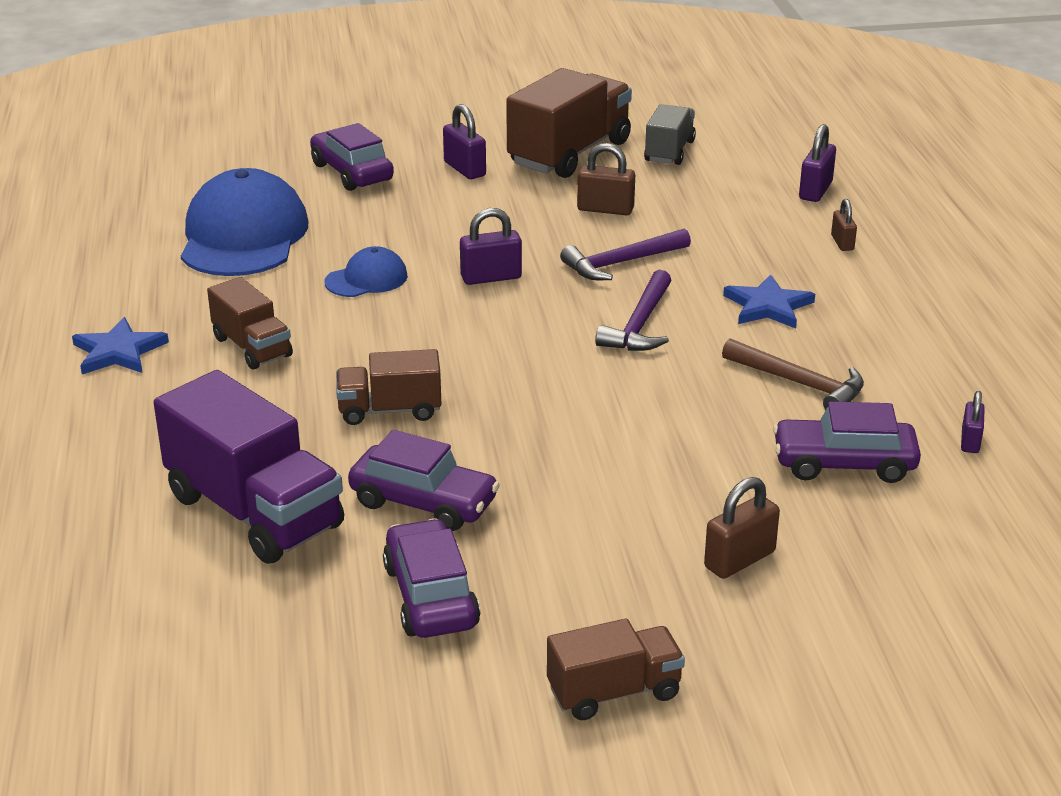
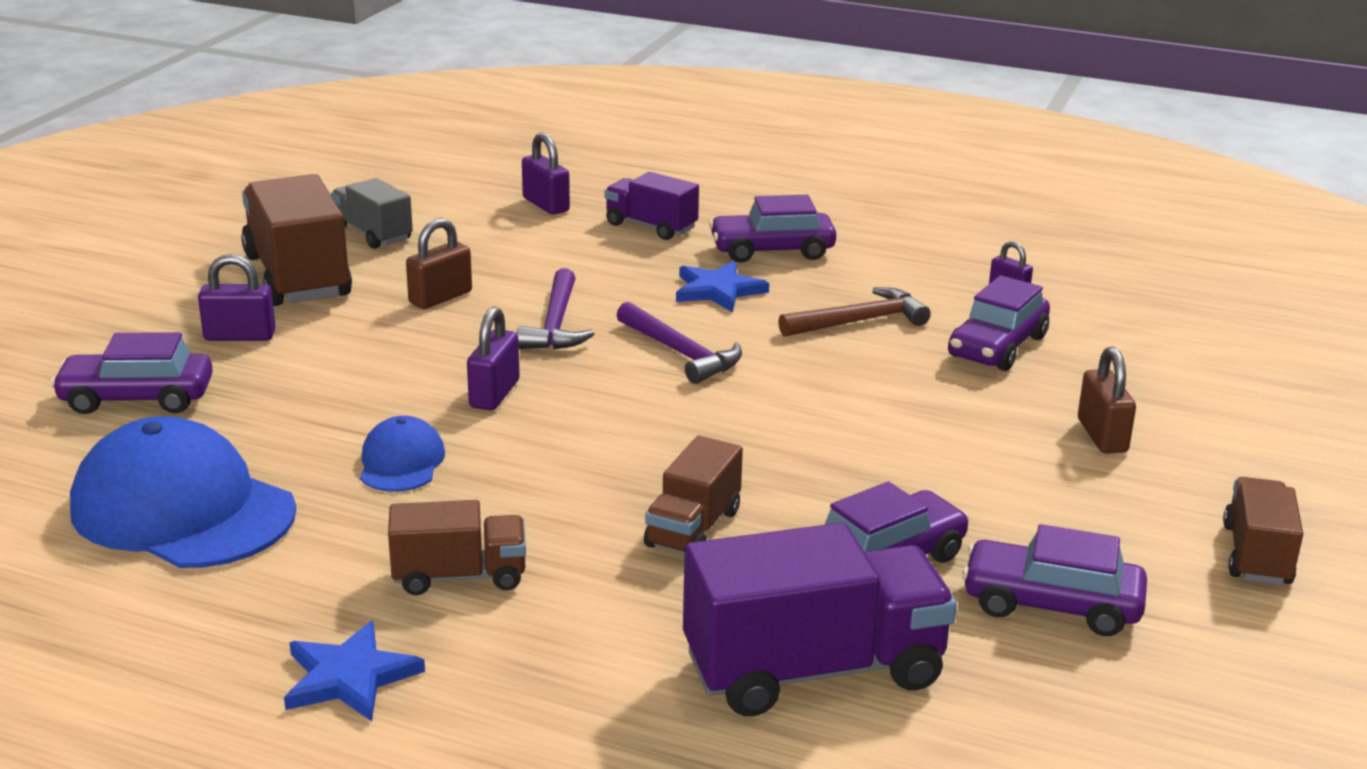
camera: 60 degrees left, 5 degrees down
brown padlock [831,199,857,251] -> purple truck [605,172,699,240]
none -> purple car [709,195,836,263]

